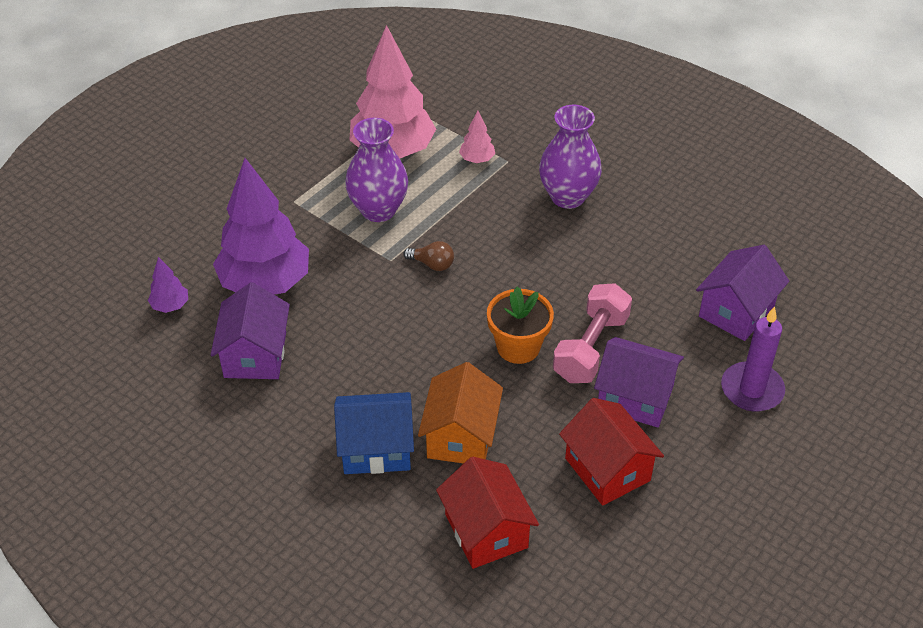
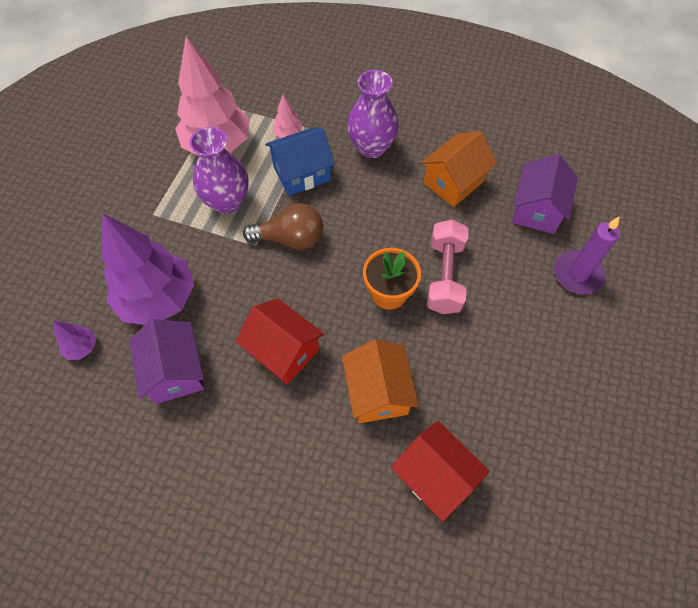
camera: 20 degrees left, 15 degrees up
blue house [334,392,414,474] -> blue house moved to [265,127,335,196]
brown light bulb [403,241,454,271] -> brown light bulb [243,203,323,250], size x1.78
red house [559,398,664,506] -> red house moved to [235,298,324,384]
purple house [594,337,684,428] -> none
none -> orange house [421,131,497,207]

